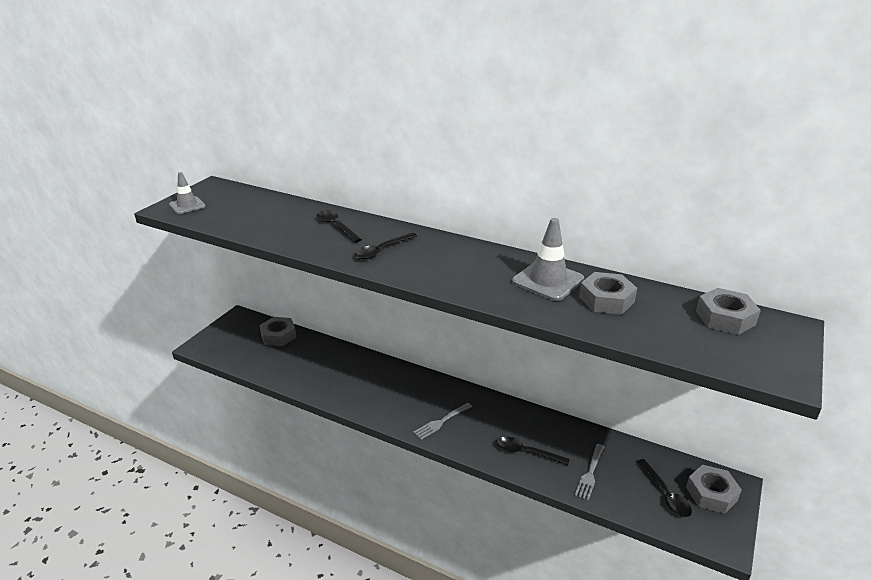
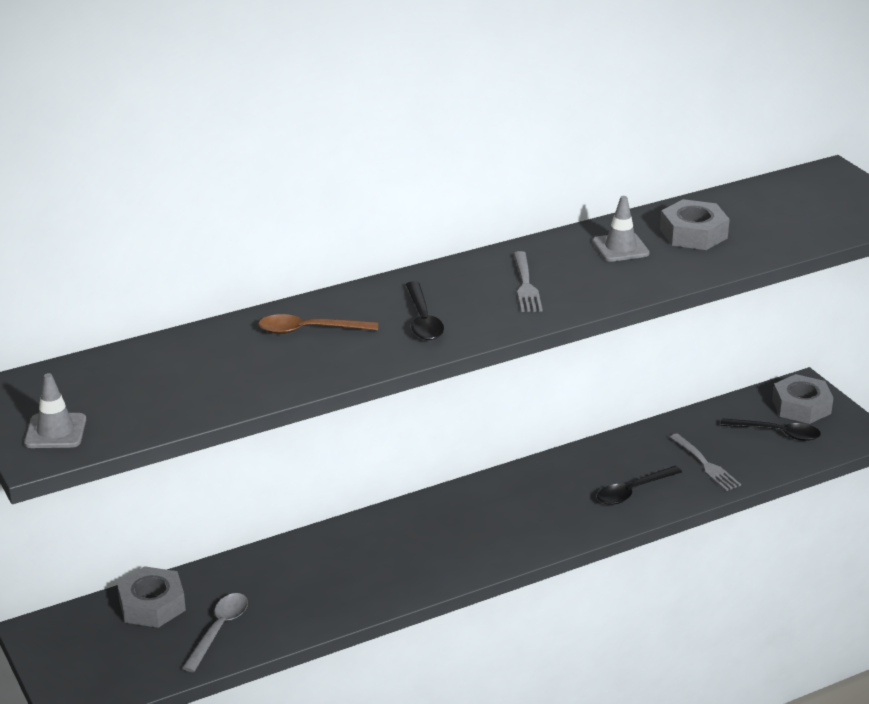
camera: 55 degrees left, 0 degrees up
black spoon [317,210,362,243] -> brown spoon [258,314,378,334]
grey fork [413,403,472,440] -> grey fork moved to [513,251,543,312]
grey traffic cone [512,218,584,301] -> grey traffic cone [592,196,650,262], size x0.63
grey nut [696,288,761,335] -> none
none -> grey spoon [182,593,248,672]

